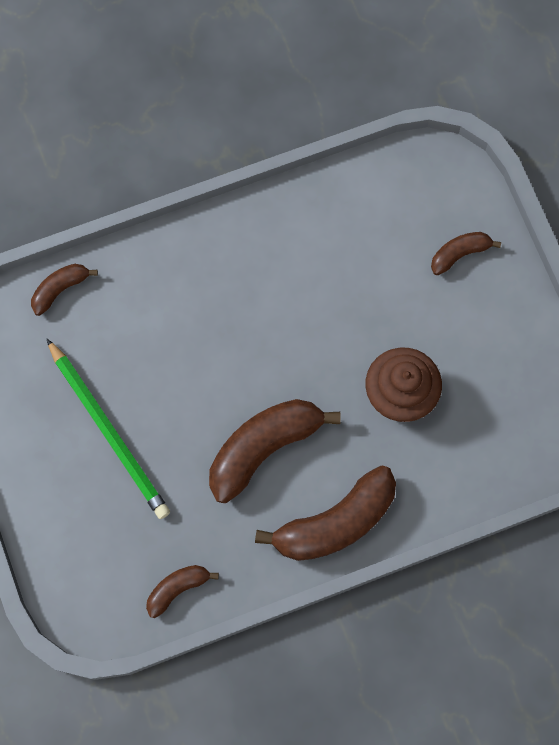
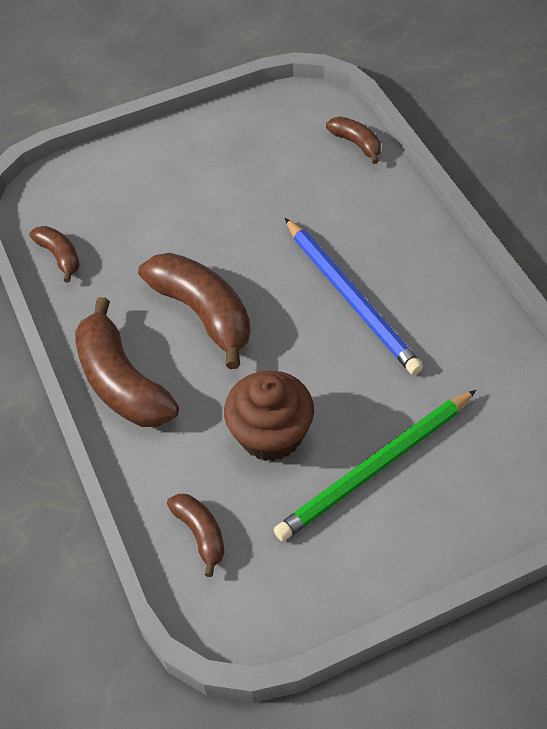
camera: 90 degrees right, 20 degrees down
green pencil [47,339,170,519] -> green pencil moved to [274,390,476,541]
brown banana [431,232,501,275] -> brown banana moved to [167,494,225,577]
none -> blue pencil [285,218,423,375]

